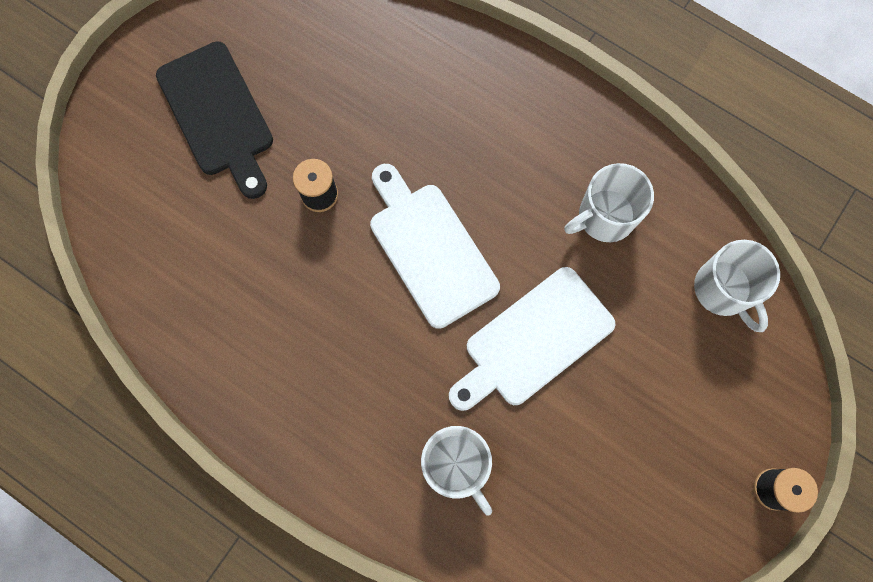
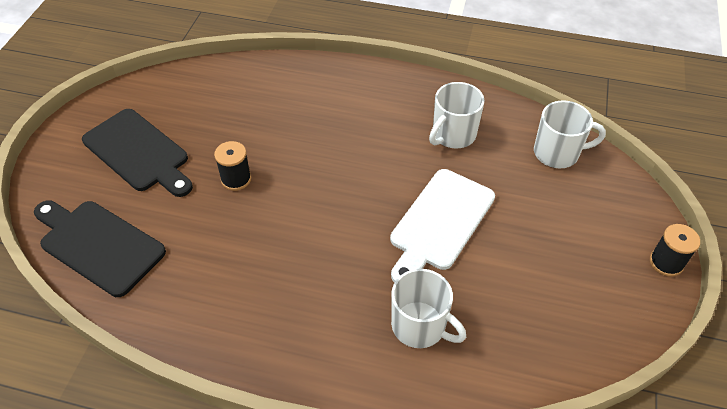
camera: 20 degrees left, 25 degrees down
white cutting board [370,164,500,329] -> none
white mug [694,240,780,332] -> white mug turned 45 degrees counterclockwise [534,100,606,168]
none -> black cutting board [34,200,166,297]

